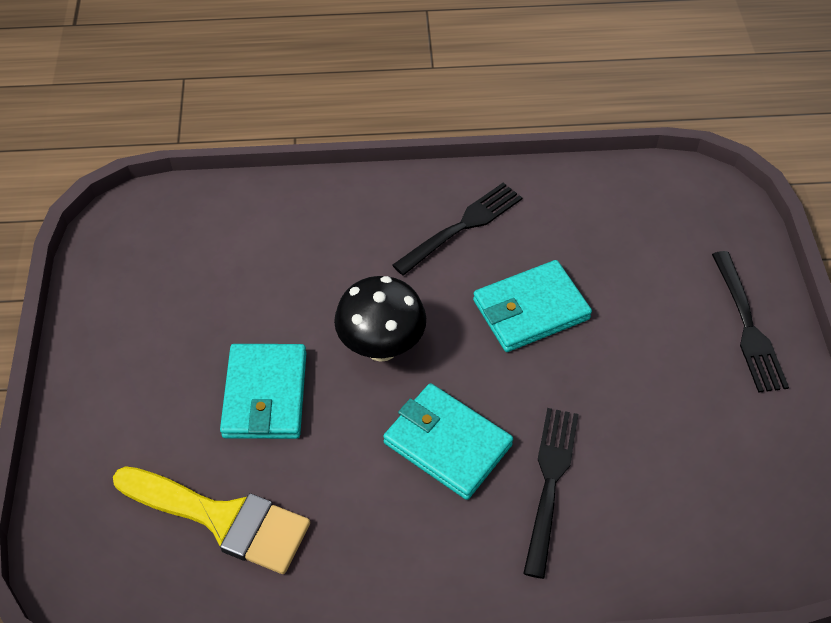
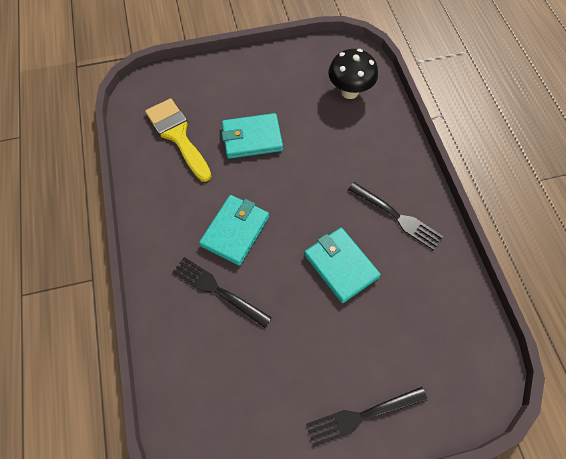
camera: 80 degrees right, 10 degrees up
yellow brush [113,466,310,574] -> yellow brush turned 135 degrees clockwise [145,98,211,182]
black mushroom [334,276,426,362] -> black mushroom moved to [328,49,378,99]
black fork [523,408,579,579] -> black fork turned 150 degrees counterclockwise [173,257,272,328]

